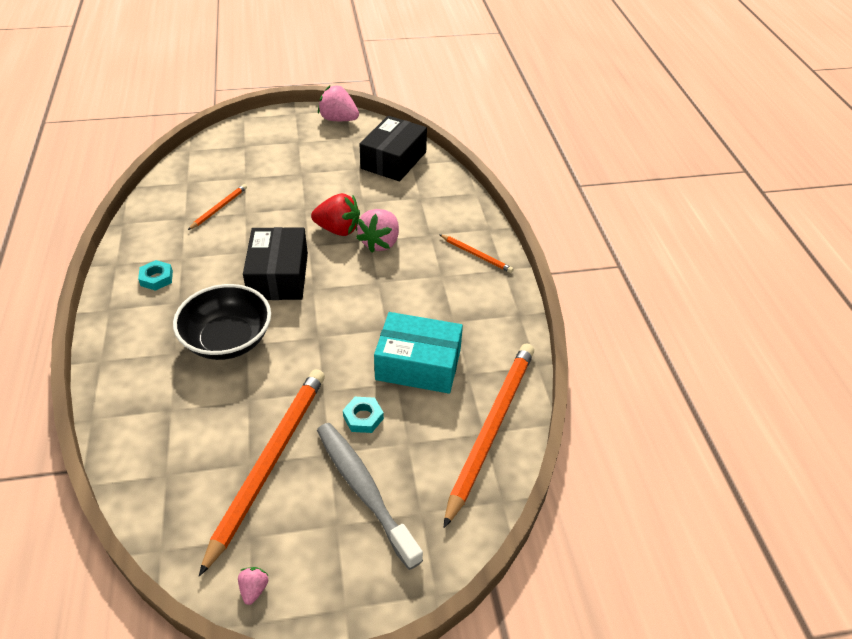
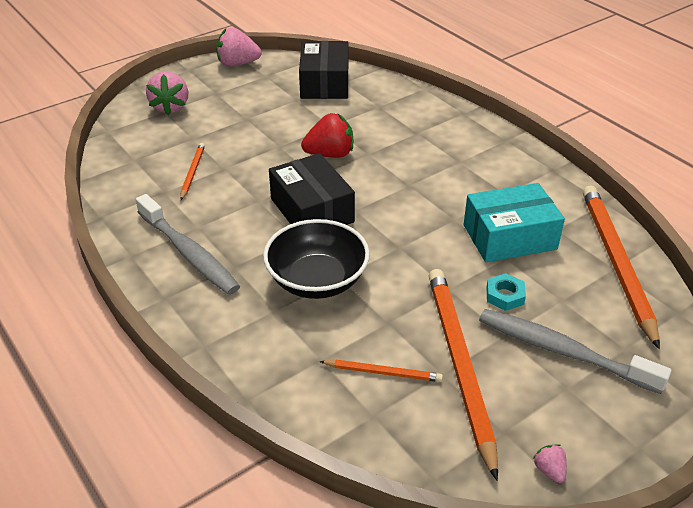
camera: 25 degrees left, 5 degrees down
turquoise nut [138,260,173,291] -> grey toothbrush [136,194,240,295]
pink strawberry [356,209,399,252] -> pink strawberry moved to [146,71,188,115]
orange pencil [439,234,514,273] -> orange pencil moved to [320,360,443,382]

